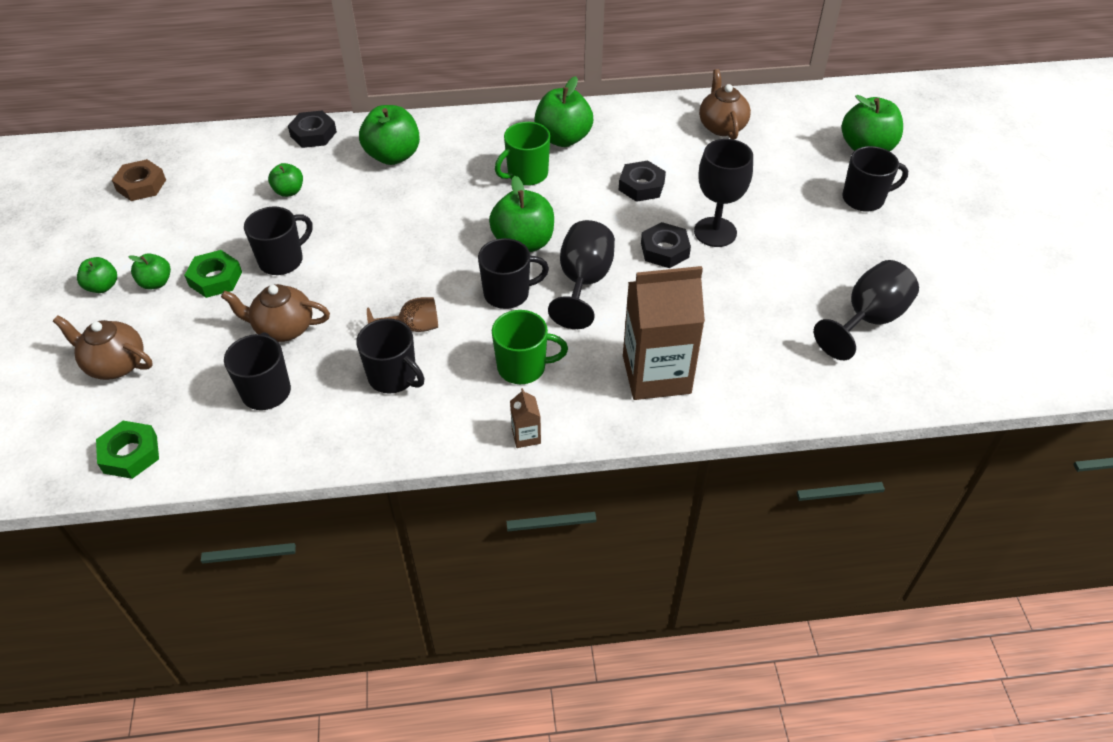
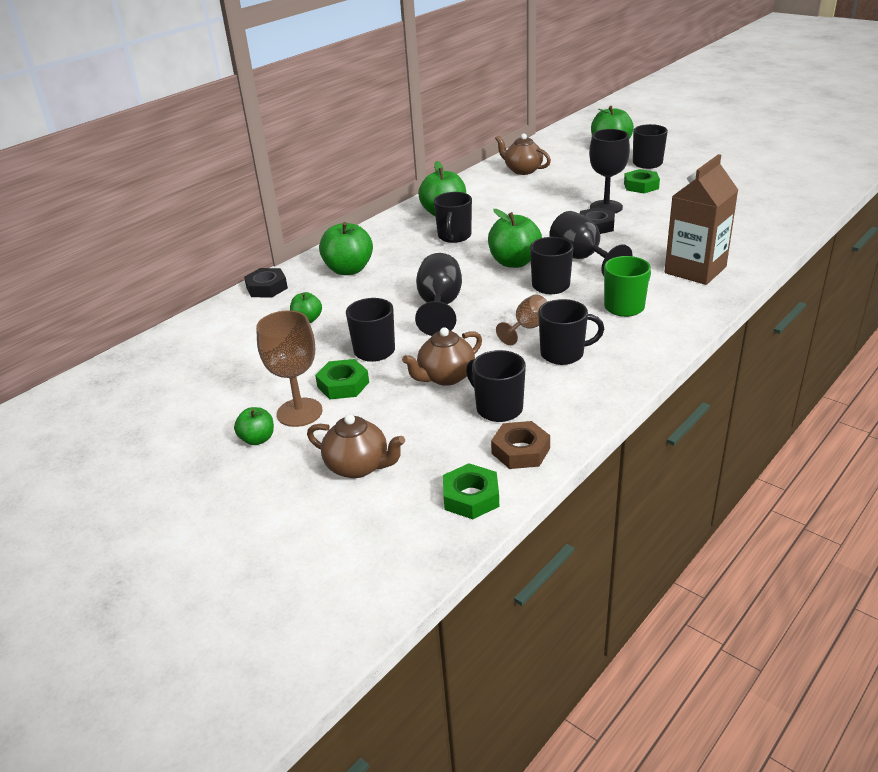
camera: 40 degrees left, 15 degrees down
brown teapot [53,315,153,380] -> brown teapot turned 135 degrees counterclockwise [307,414,405,478]
brown nut [112,159,166,201] -> brown nut moved to [491,421,550,469]
green apple [128,253,171,290] -> brown goblet [256,310,323,427]
green mug [495,122,550,186] -> black mug [434,192,472,243]
brown carton [510,388,541,448] -> none
black nut [619,160,666,202] -> none
black goblet [814,260,919,360] -> black goblet moved to [415,253,462,336]
none -> green nut [624,169,660,193]

